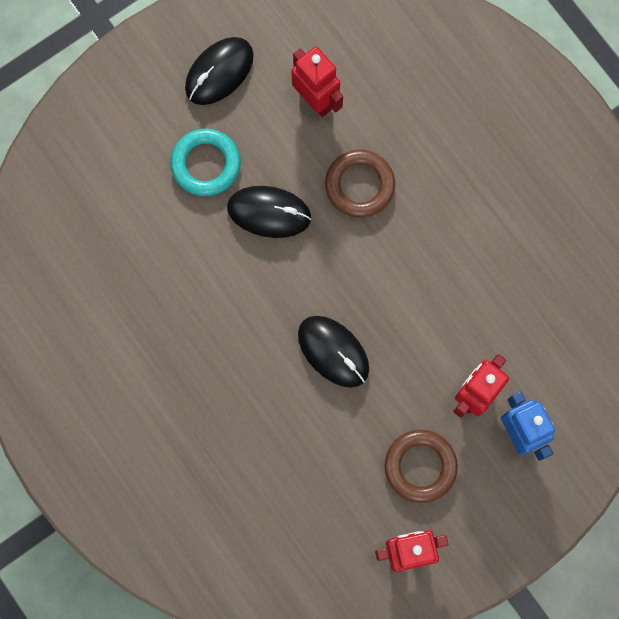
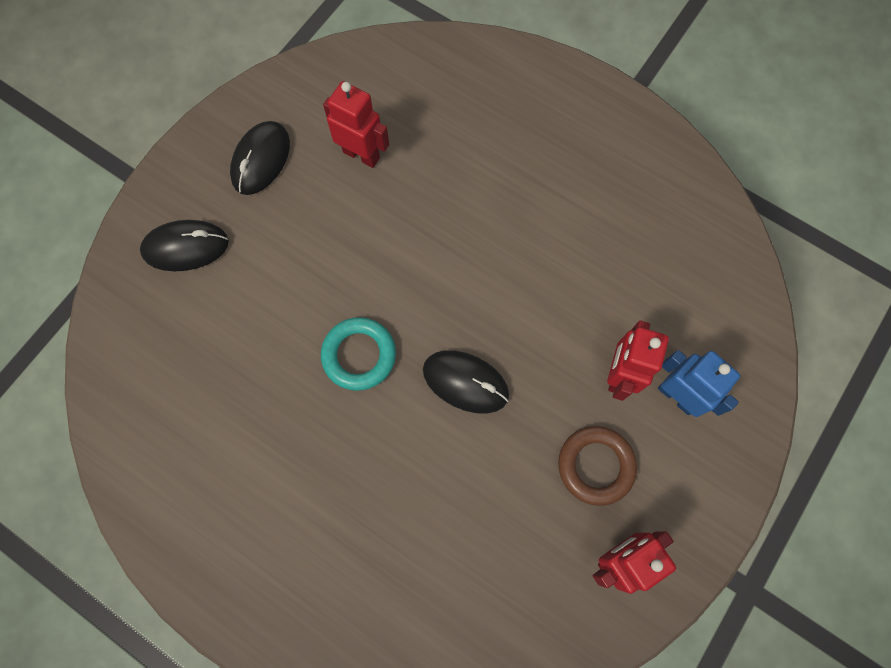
camera: 20 degrees left, 5 degrees down
turquoise ring [170,129,241,196] -> turquoise ring moved to [321,317,396,391]
black mouse [227,186,312,238] -> black mouse moved to [140,220,229,271]
brown ring [325,150,395,218] -> none

